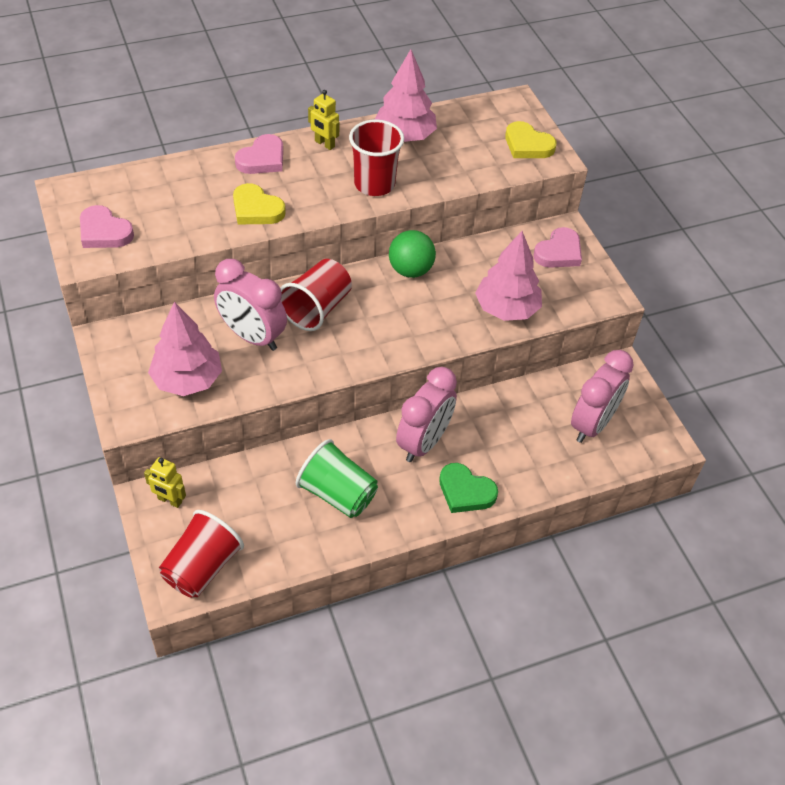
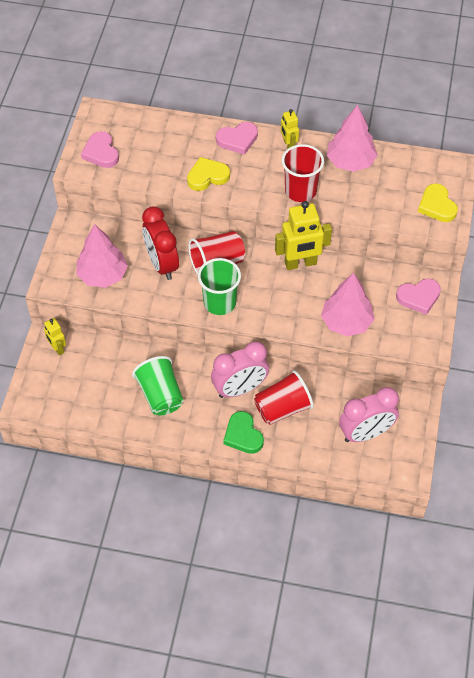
camera: 35 degrees right, 5 degrees up
red cup [159,510,244,597] -> red cup moved to [254,370,314,425]
pink clock [214,259,287,351] -> red clock [142,206,179,280]
yellow heart [233,183,286,224] -> yellow heart turned 90 degrees clockwise [187,157,230,191]
green ball [389,230,436,278] -> yellow robot [275,201,332,270]
none -> green cup [198,258,241,315]

